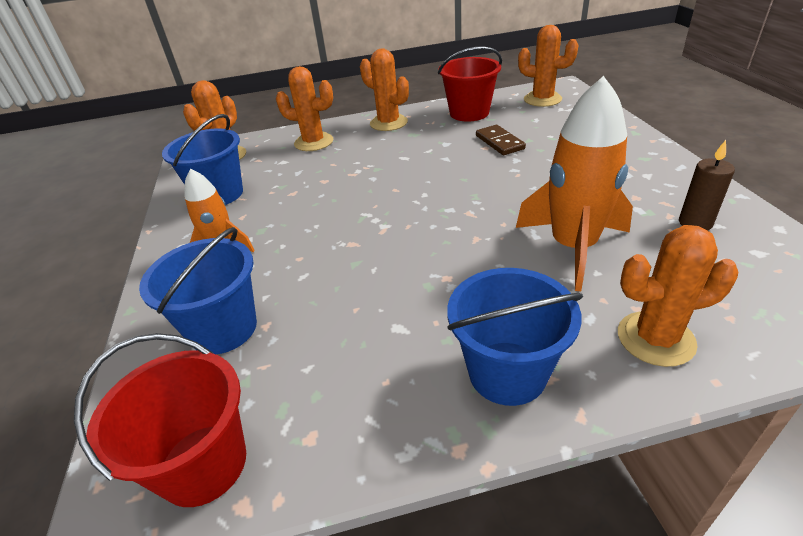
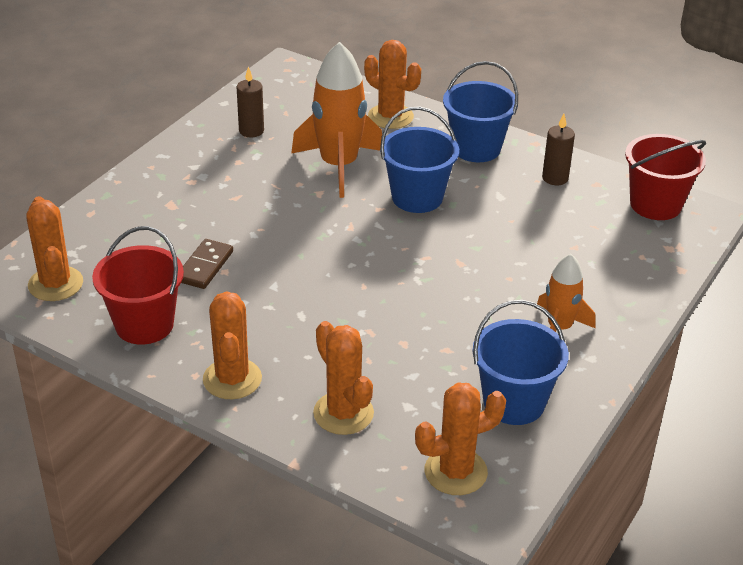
camera: 140 degrees left, 0 degrees up
blue bucket [139,227,257,354] -> blue bucket moved to [380,107,459,213]
none -> brown candle [542,114,575,185]

